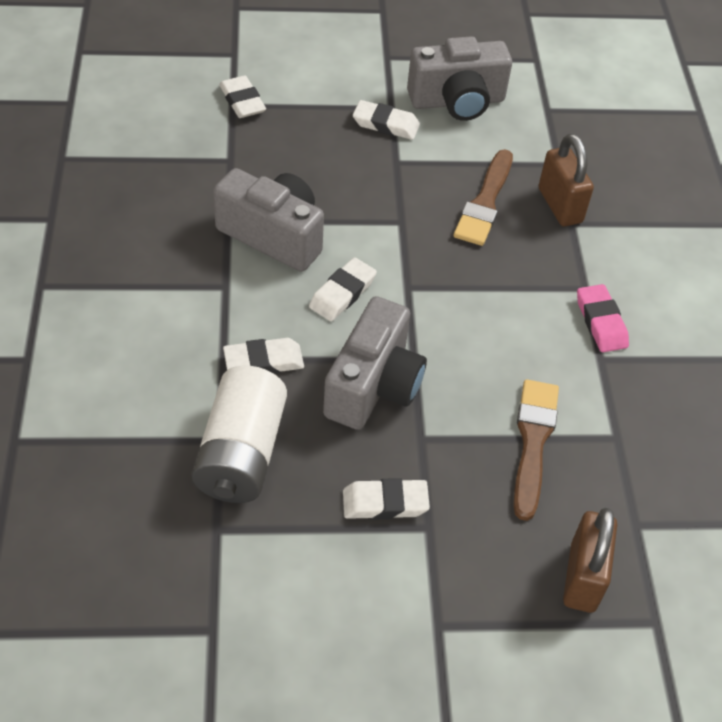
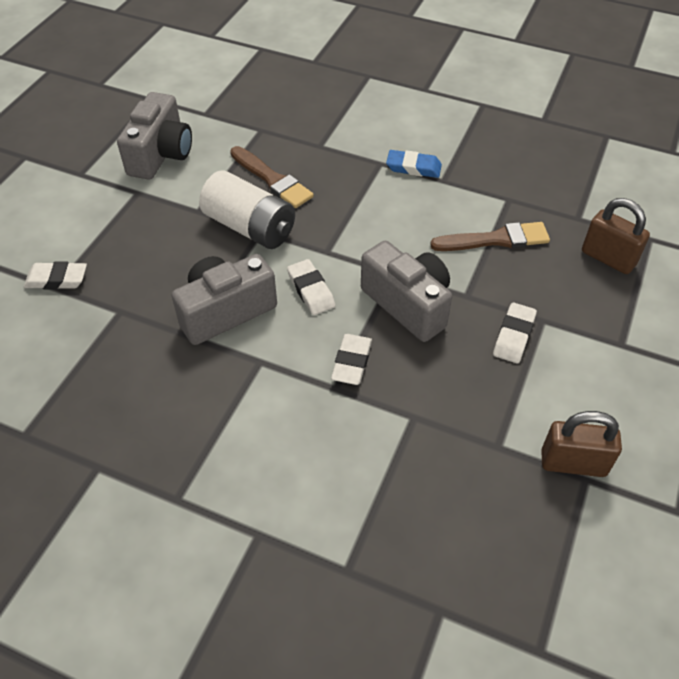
camera: 60 degrees left, 0 degrees up
white battery [192,365,287,503] -> white battery moved to [199,170,295,249]
white eraser [353,100,420,140] -> none
brown brush [514,379,559,521] -> brown brush turned 135 degrees clockwise [430,222,550,251]
brown padlock [539,134,594,226] -> brown padlock moved to [541,411,622,477]
pink eraser [577,284,629,352] -> blue eraser [386,150,442,178]

